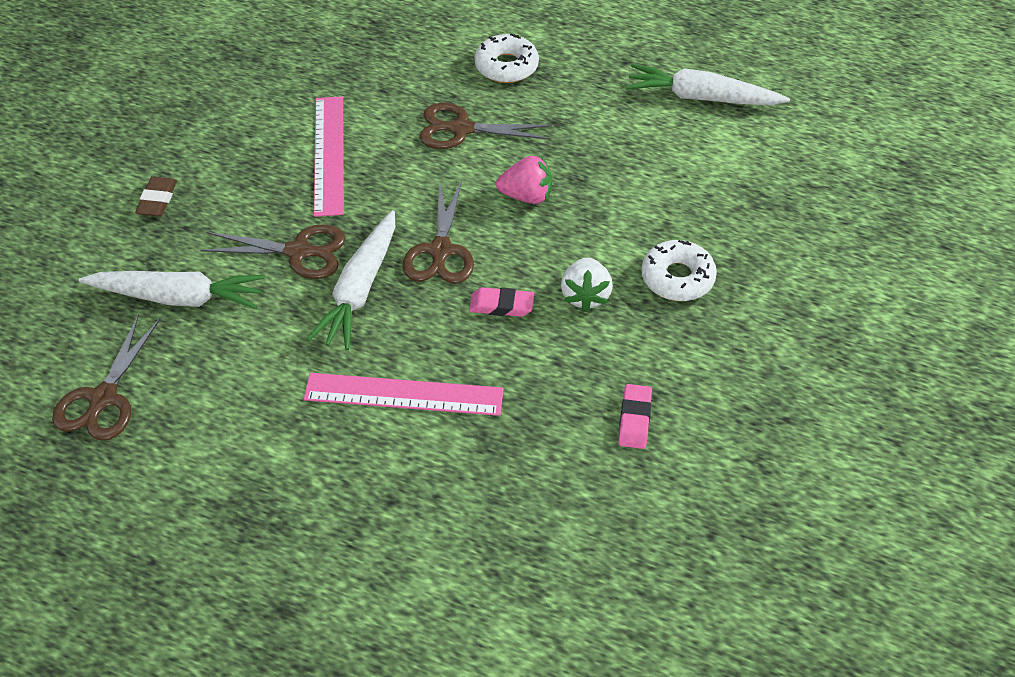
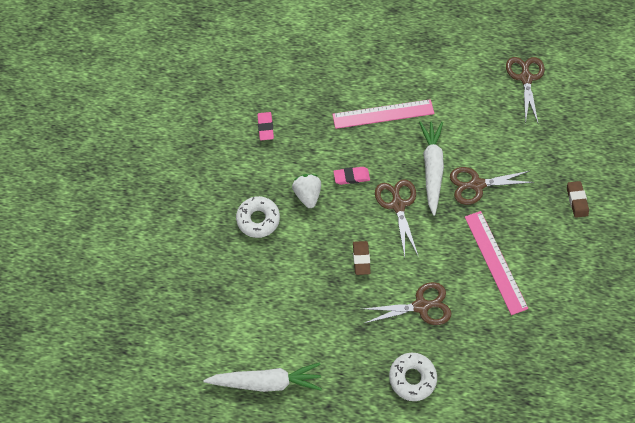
camera: 165 degrees right, 15 degrees up
white carrot [79,271,265,309] -> none
pink strawberry [496,155,552,204] -> brown eraser [353,241,371,275]

